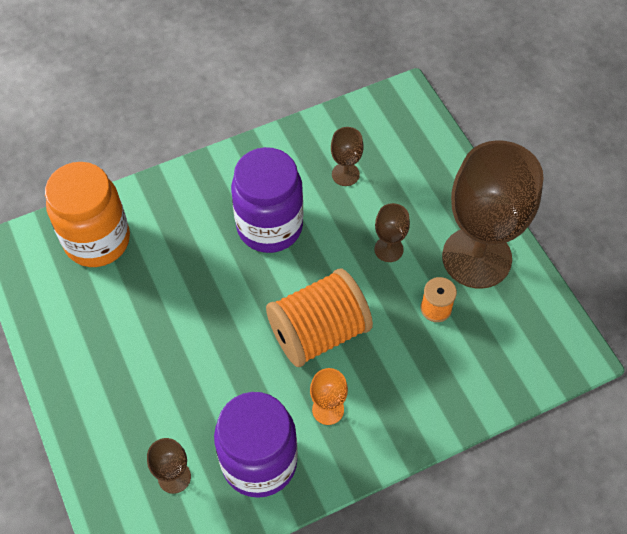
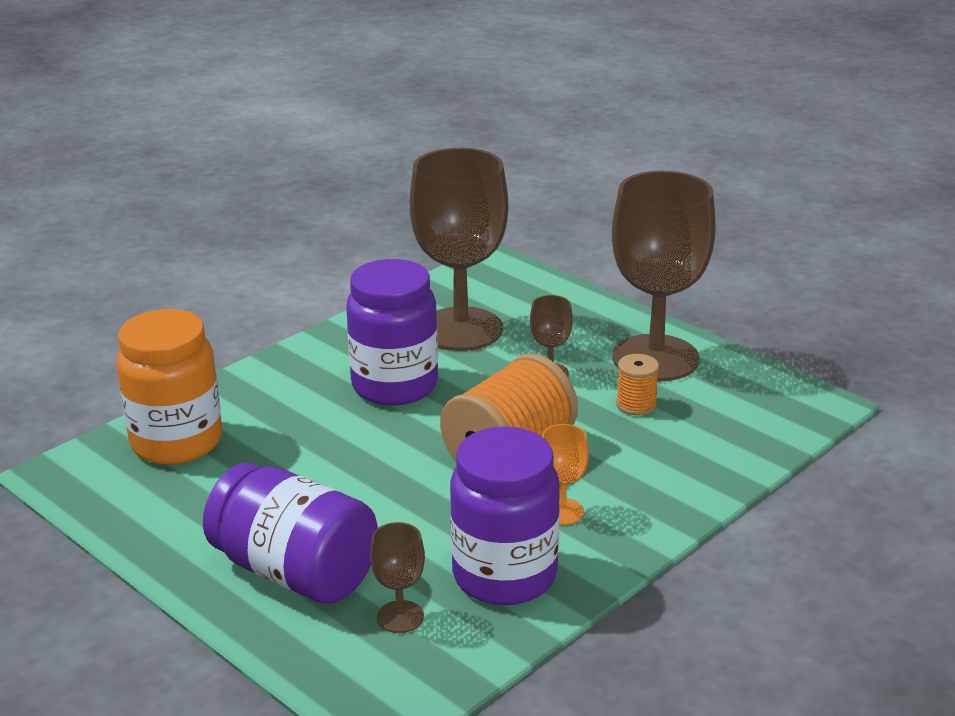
camera: 20 degrees left, 30 degrees down
brown goblet [331,127,364,186] -> brown goblet [410,148,508,351], size x2.37
none -> purple jar [203,463,378,604]

